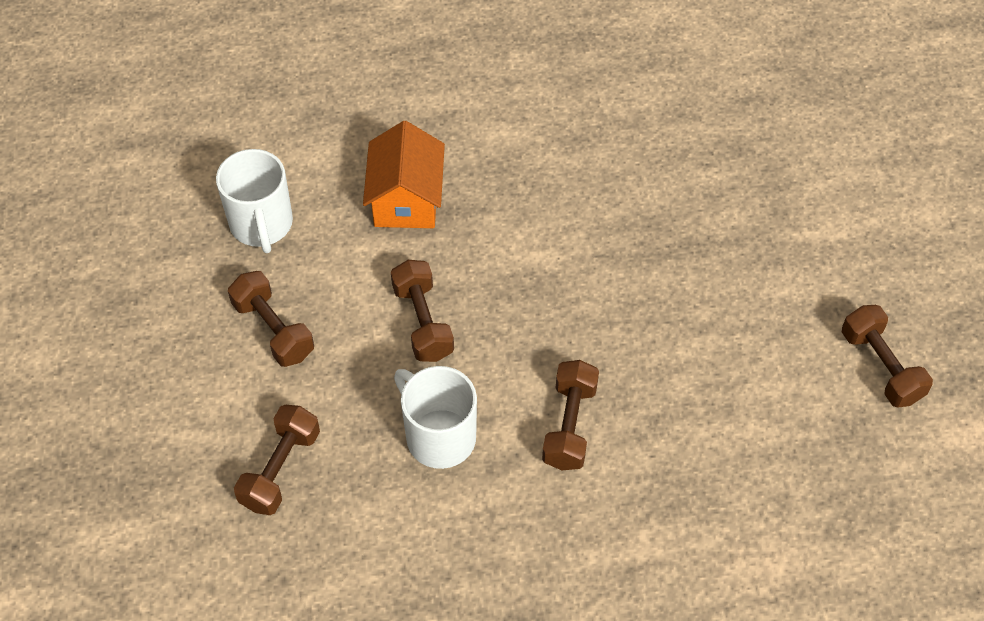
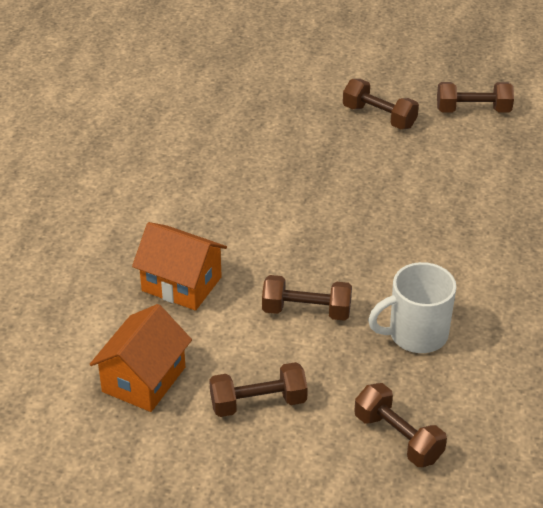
camera: 65 degrees left, 15 degrees down
white mug [216,149,293,253] -> orange house [90,304,192,412]
brown dumbbell [542,360,599,470] -> brown dumbbell moved to [343,79,419,129]

